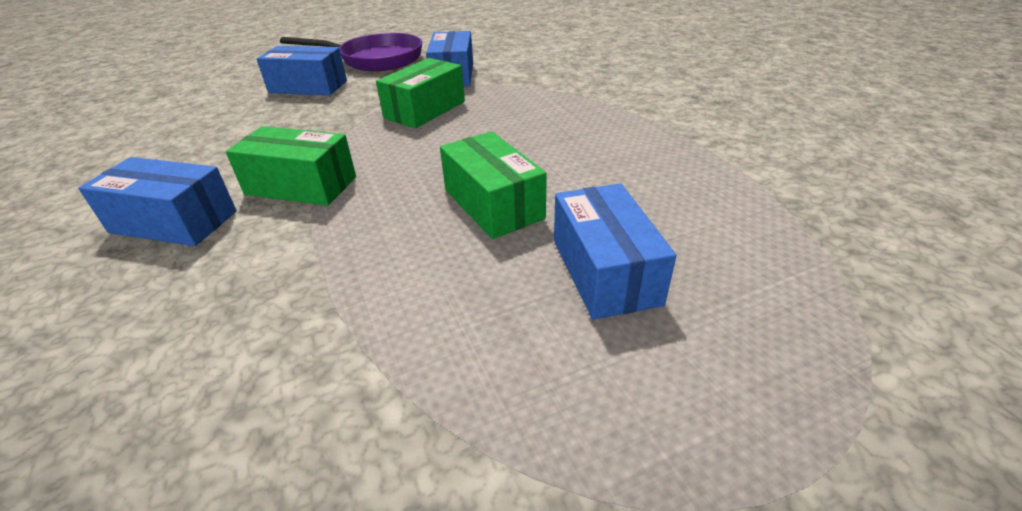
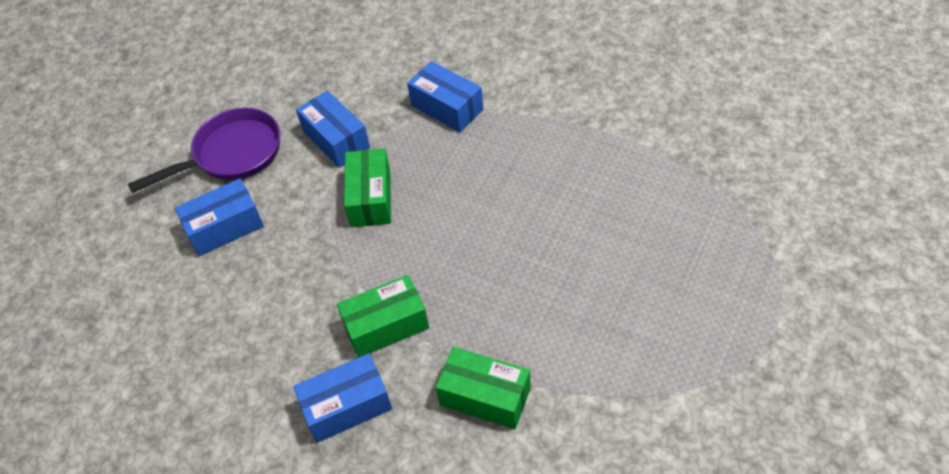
camera: 35 degrees left, 15 degrees up
green box [440,131,547,239] -> green box moved to [436,347,531,429]
blue box [554,183,676,320] -> blue box moved to [407,61,483,132]

